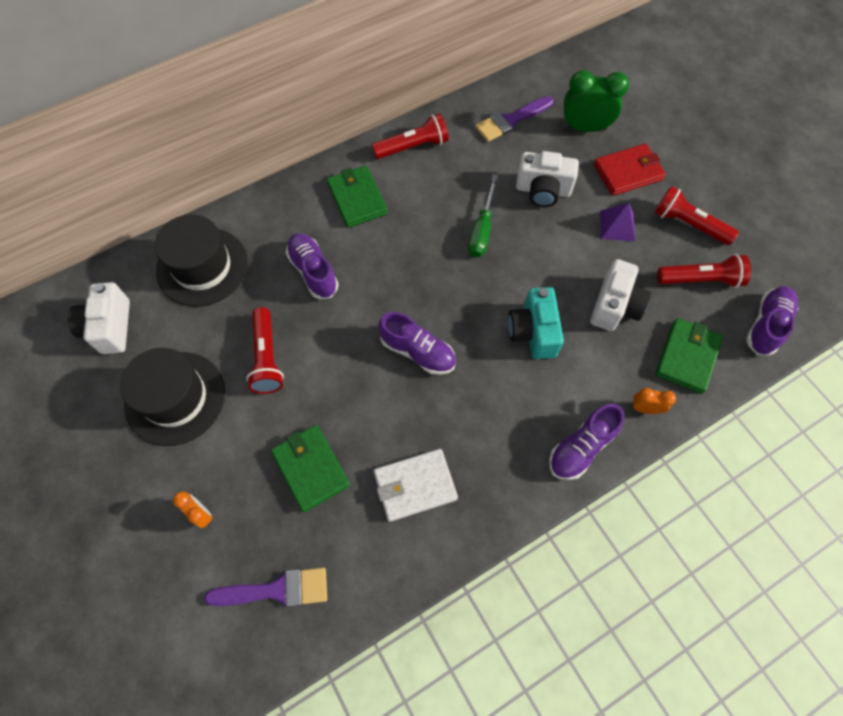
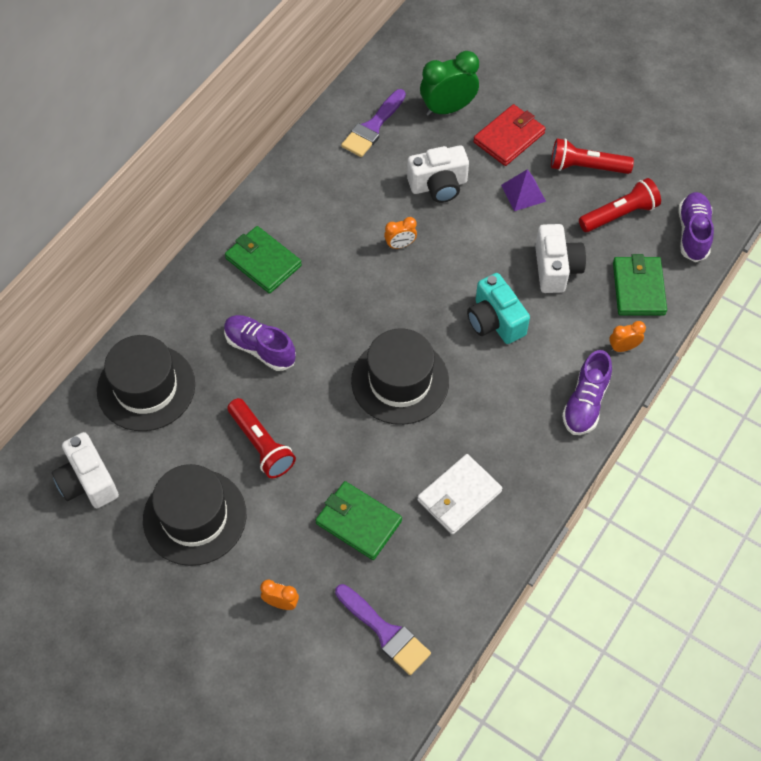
camera: 25 degrees left, 5 degrees down
purple brush [205,567,327,607] -> purple brush turned 75 degrees clockwise [335,584,431,675]
red flashlight [372,113,449,159] -> none
purple shoe [378,312,456,375] -> black hat [351,328,449,425]
green screwdriver [468,174,498,257] -> orange clock [384,217,417,249]

